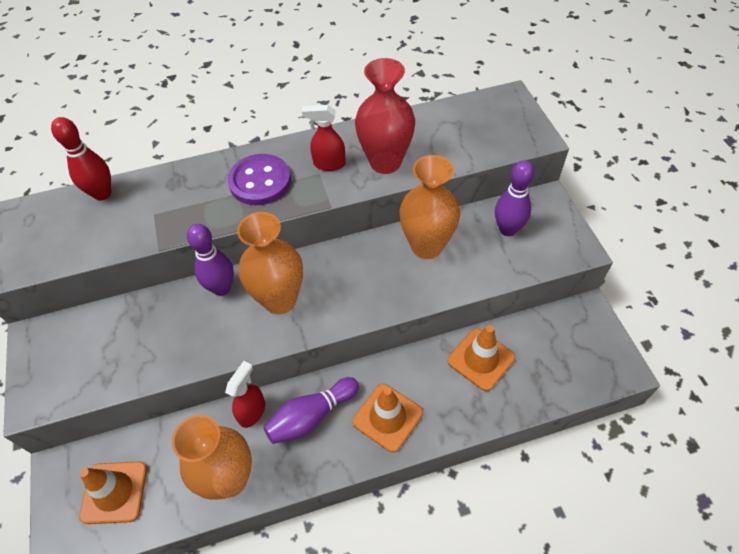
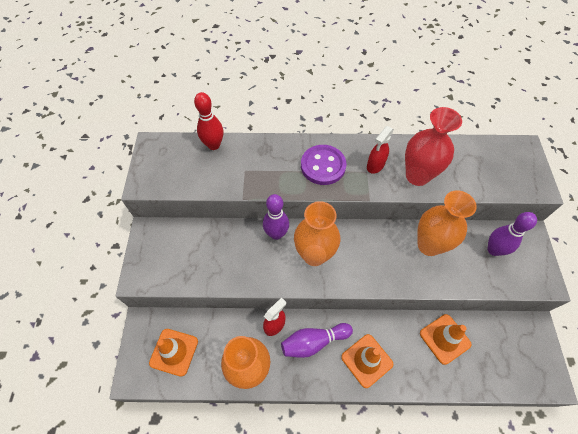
camera: 15 degrees right, 5 degrees up
red spray bottle [302,105,346,171] -> red spray bottle turned 75 degrees counterclockwise [367,126,394,174]

